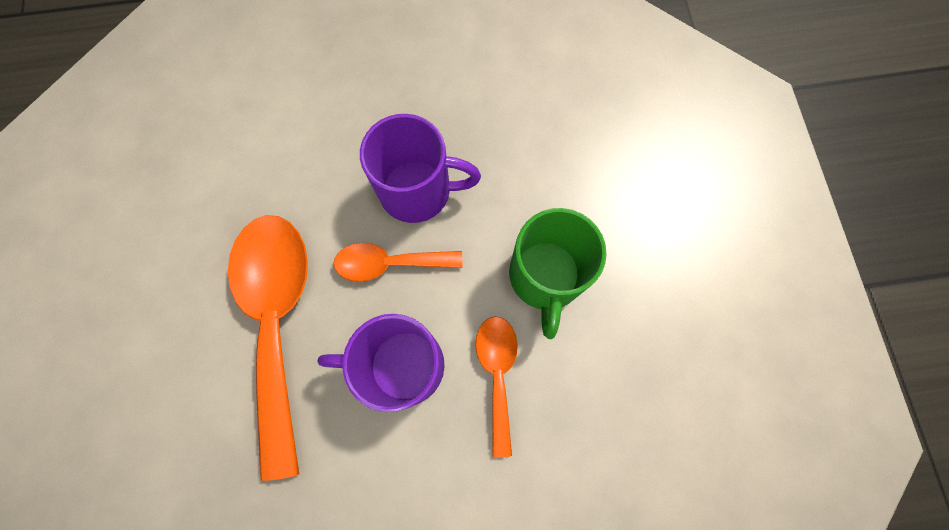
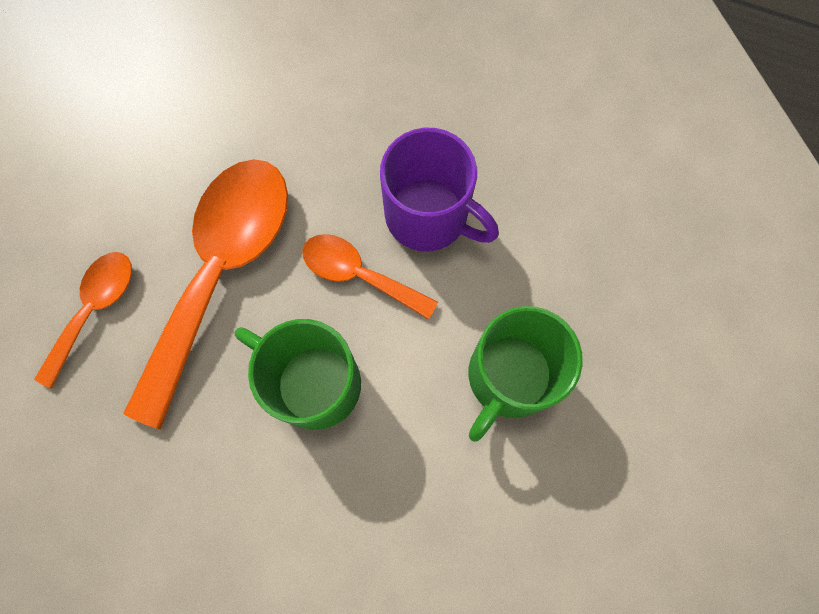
camera: 30 degrees right, 0 degrees up
purple mug [318,314,444,412] -> green mug [235,319,361,430]
orange spoon [476,316,518,457] -> orange spoon moved to [34,252,132,389]

